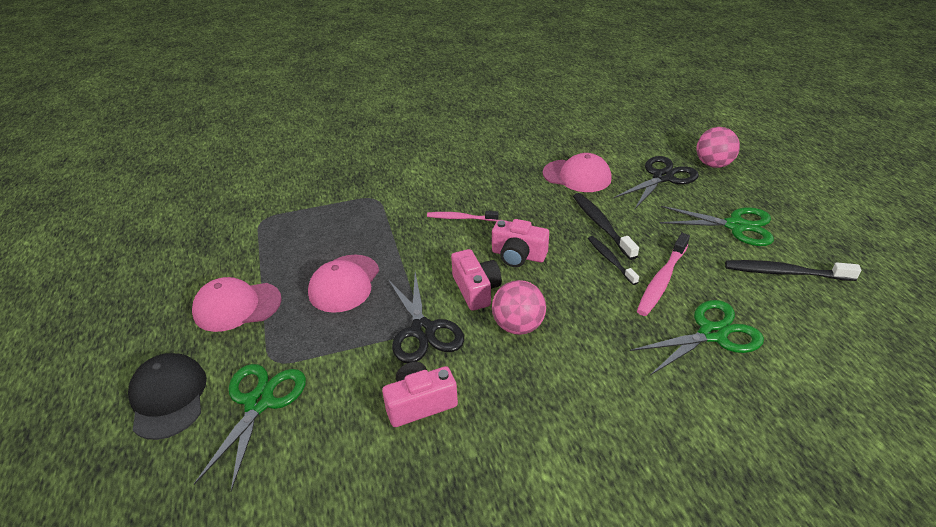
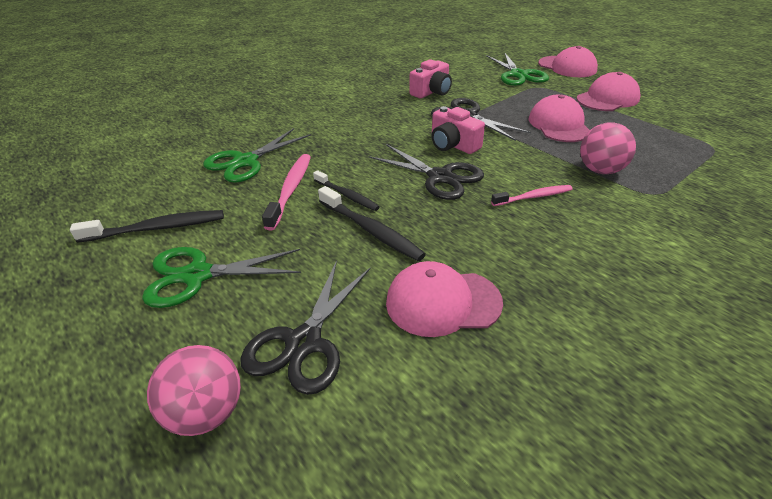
camera: 155 degrees right, 0 degrees up
black cap [128,353,207,440] -> pink cap [538,46,598,77]
pink camera [492,219,549,267] -> black scissors [369,144,484,200]
pink ball [492,280,546,335] -> pink ball moved to [580,122,636,174]

